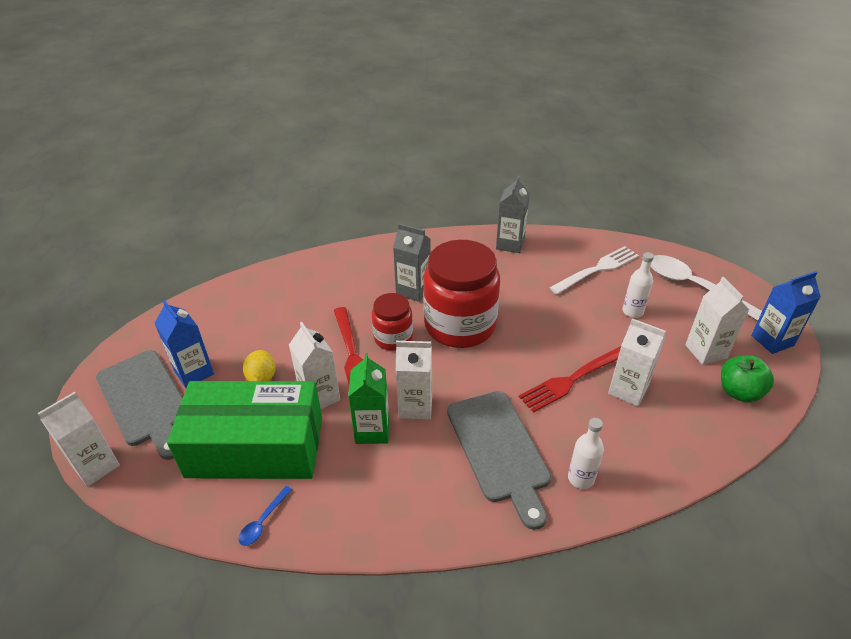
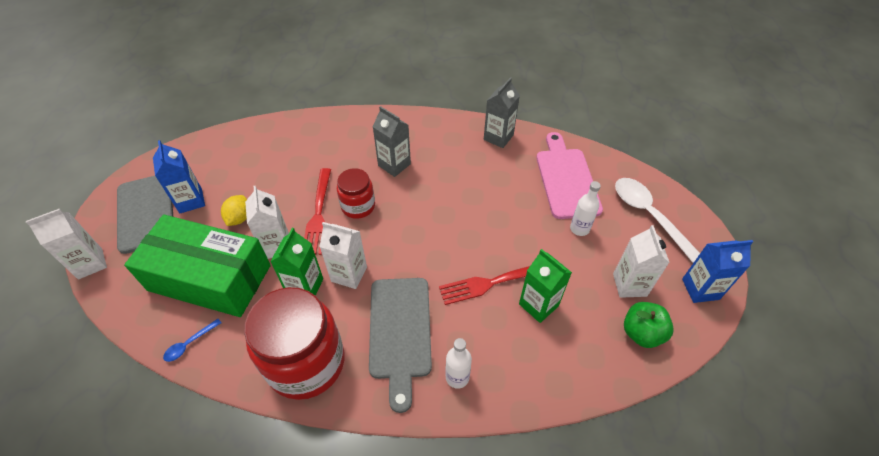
camera: 15 degrees right, 10 degrees up
red jar [423,240,500,348] -> red jar moved to [244,287,345,400]
white fork [550,246,639,294] -> pink cutting board [536,132,603,219]
white carton [608,318,666,406] -> green carton [519,249,572,323]

